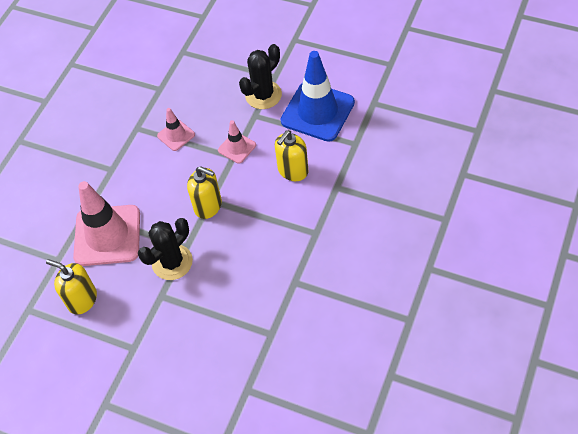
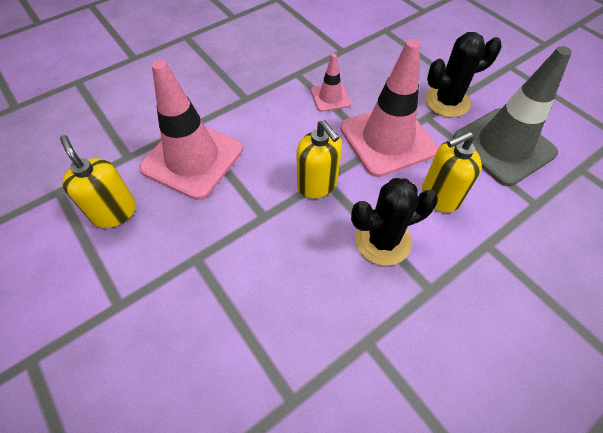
camera: 25 degrees right, 0 degrees up
black cactus [138,218,193,280] -> black cactus moved to [351,178,438,266]
pink traffic cone [218,120,256,164] -> pink traffic cone [340,39,438,177], size x2.05
blue traffic cone [281,51,355,142] -> grey traffic cone [453,46,572,186]

